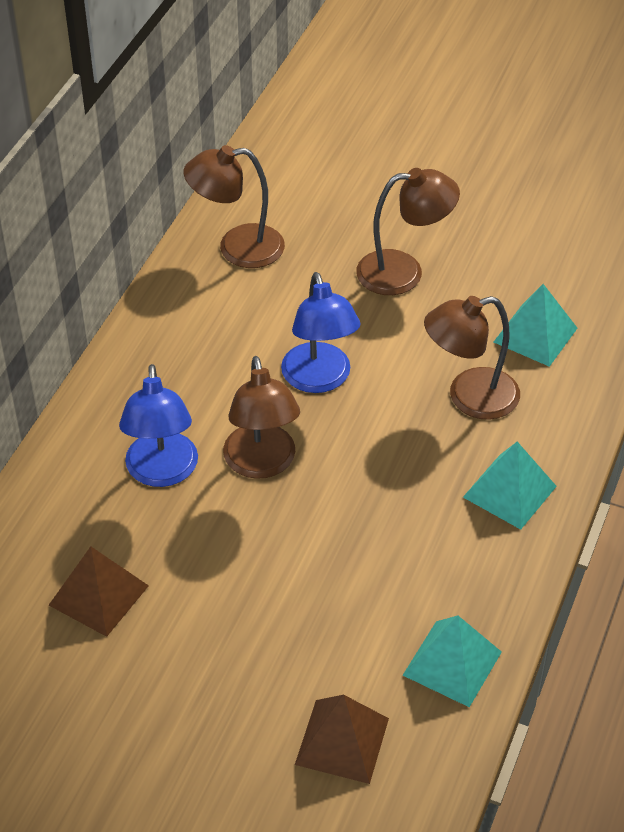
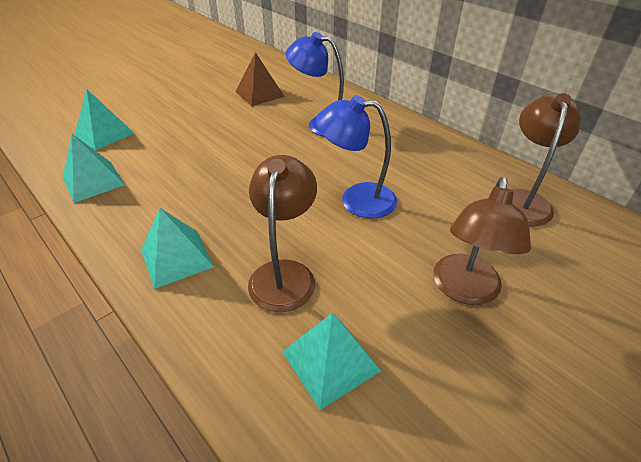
camera: 115 degrees right, 5 degrees down
brown lamp [223,356,300,479] -> none
brown pyramid [295,695,389,784] -> turquoise pyramid [75,90,134,151]

